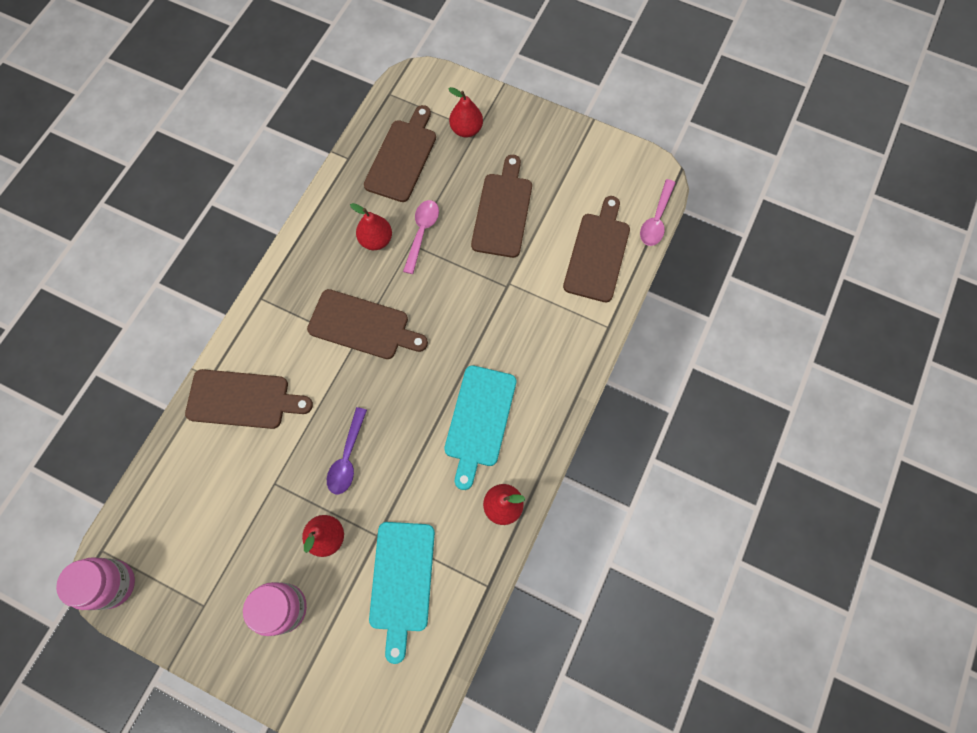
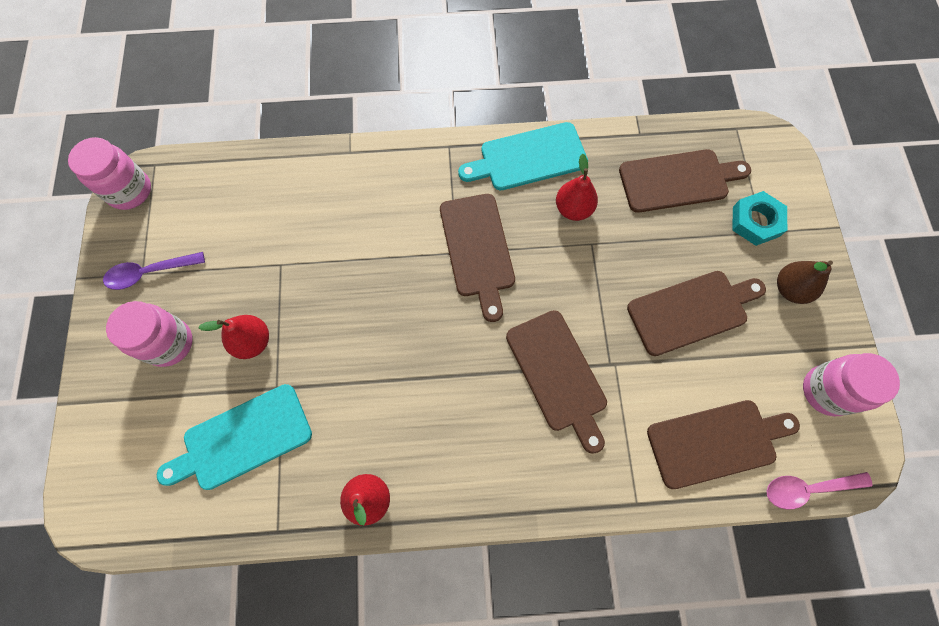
camera: 60 degrees right, 0 degrees up
brown cutting board [185,369,313,429] -> brown cutting board moved to [506,310,607,454]
purple spoon [327,407,367,494] -> purple spoon moved to [103,252,205,290]
pink spoon [403,200,439,274] -> none
turquoise cutting board [444,365,516,490] -> turquoise cutting board moved to [458,122,588,190]
red pear [448,87,483,138] -> turquoise nut [732,191,787,246]
none -> brown pear [777,261,833,304]
none -> pink jar [803,353,900,416]

